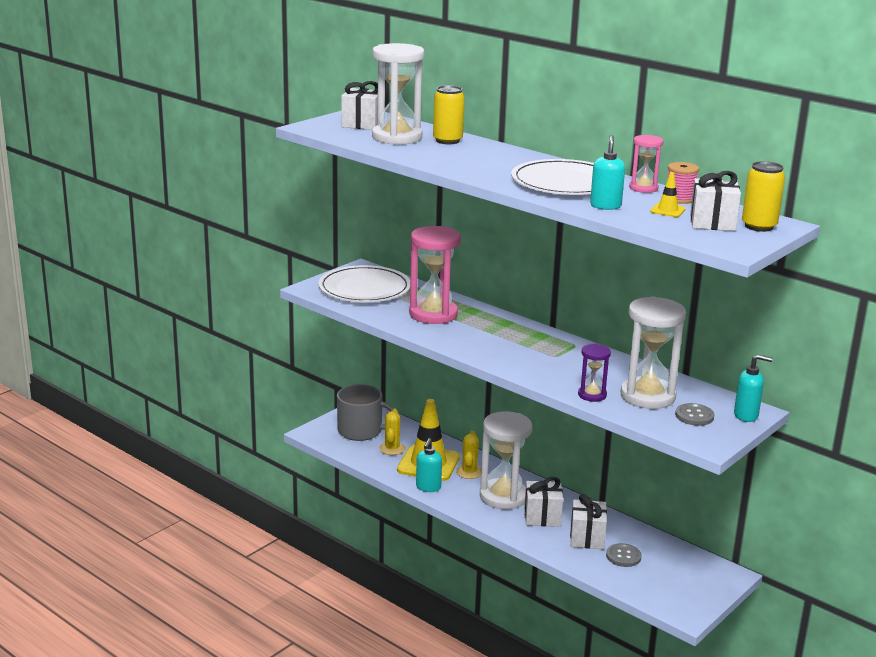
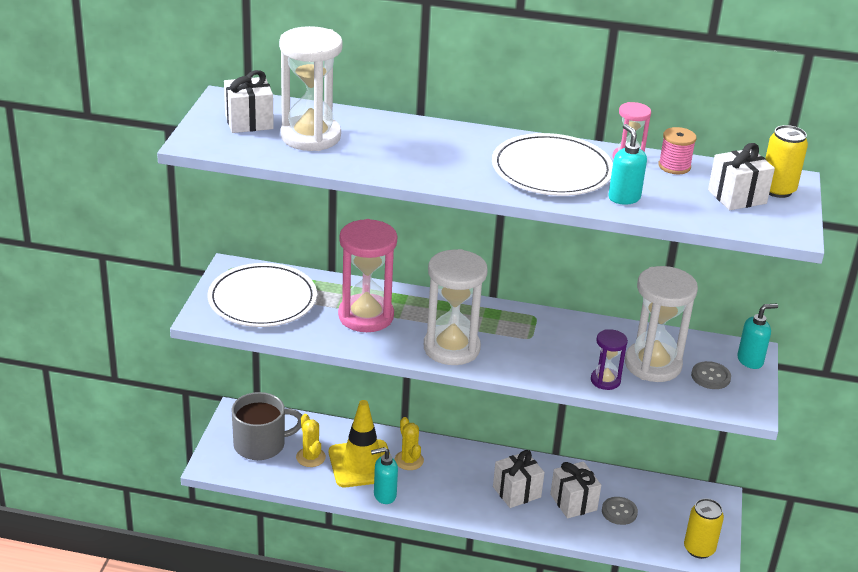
camera: 30 degrees left, 10 degrees up
turquoise soap dispenser [416,438,442,492] -> turquoise soap dispenser turned 90 degrees clockwise [371,447,398,504]
yellow can [433,85,464,144] -> yellow can moved to [684,498,724,559]
white hourglass [480,411,532,509] -> white hourglass moved to [424,249,488,365]
yellow traffic cone [650,172,686,217] -> none

